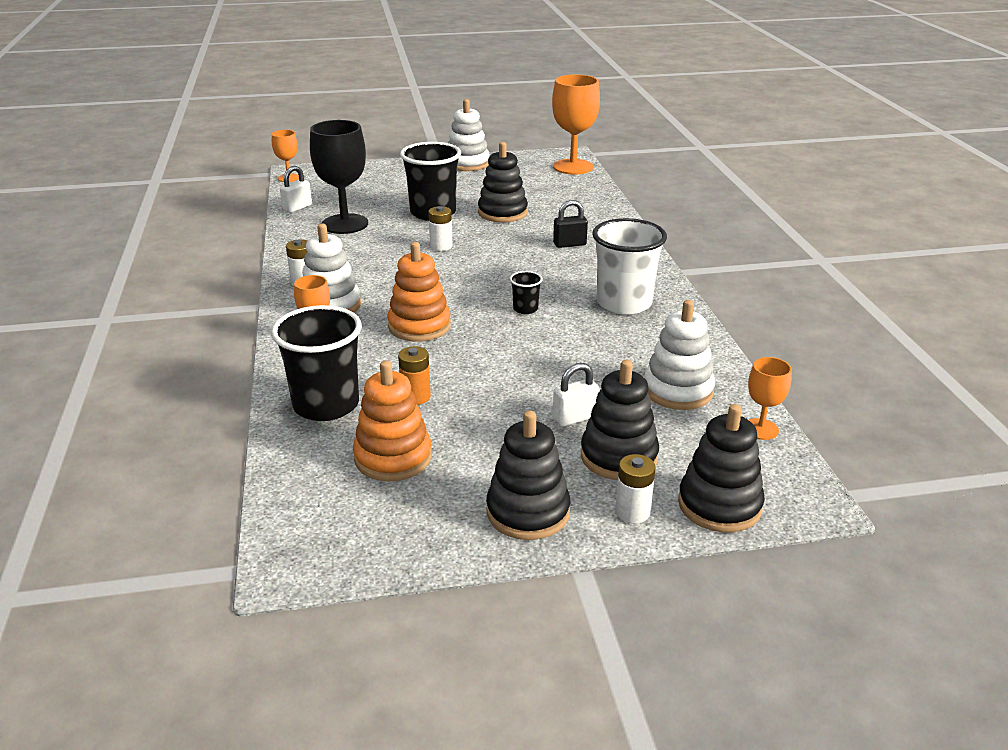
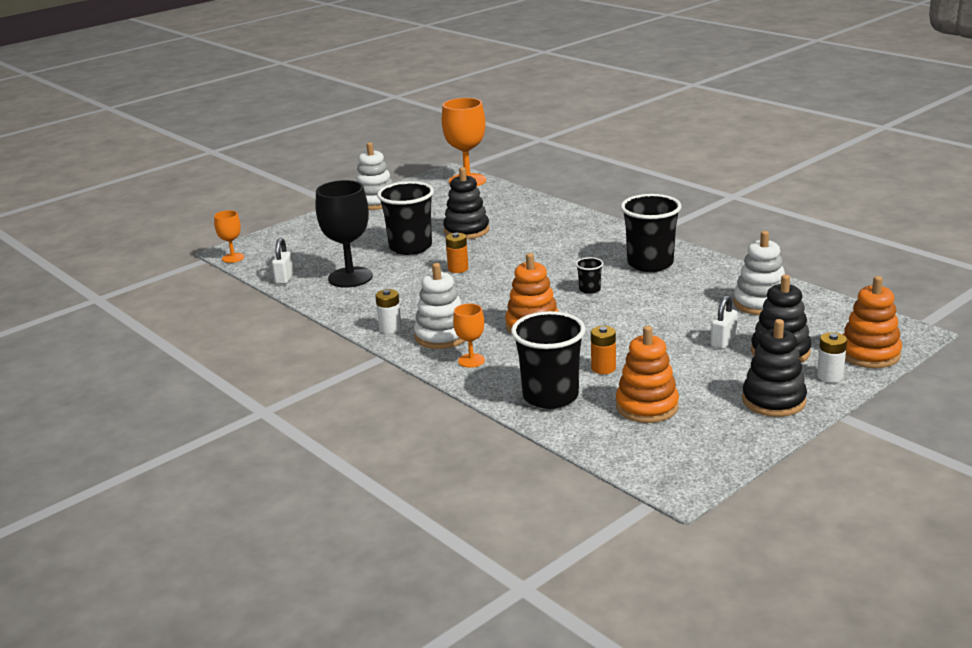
camera: 30 degrees left, 5 degrees down
white battery [428,206,452,251] -> orange battery [446,233,468,273]
black padlock [553,200,588,248] -> none
white cup [592,218,667,315] -> black cup [621,194,682,272]
black stacking toy [678,404,765,532] -> orange stacking toy [843,276,902,368]
orange goblet [748,357,792,440] -> none

